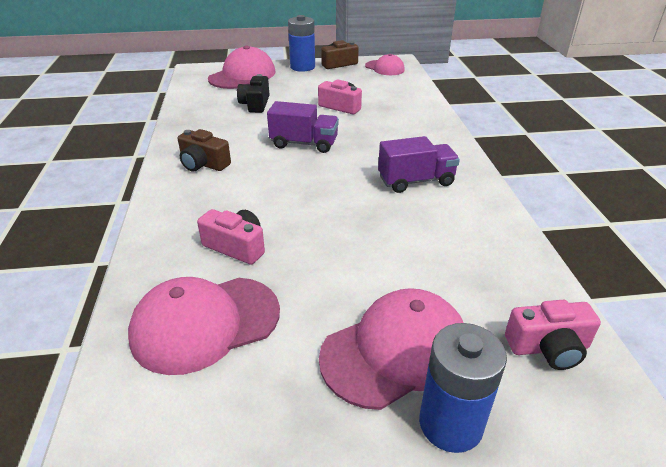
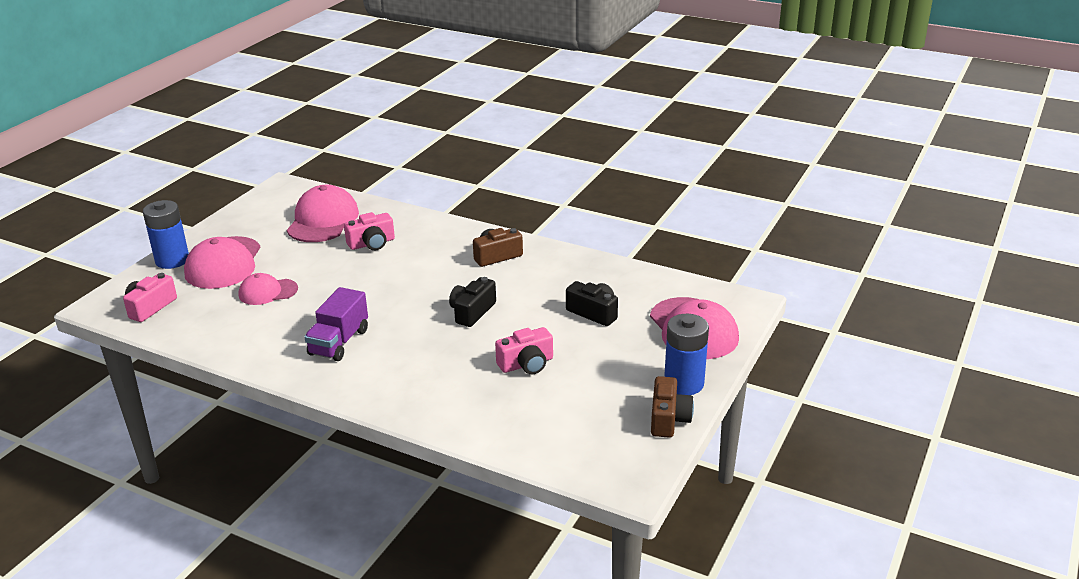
camera: 125 degrees right, 5 degrees down
purple truck [267,101,339,153] -> black camera [449,277,496,327]
pink cap [365,54,405,75] -> pink cap moved to [238,273,298,305]

